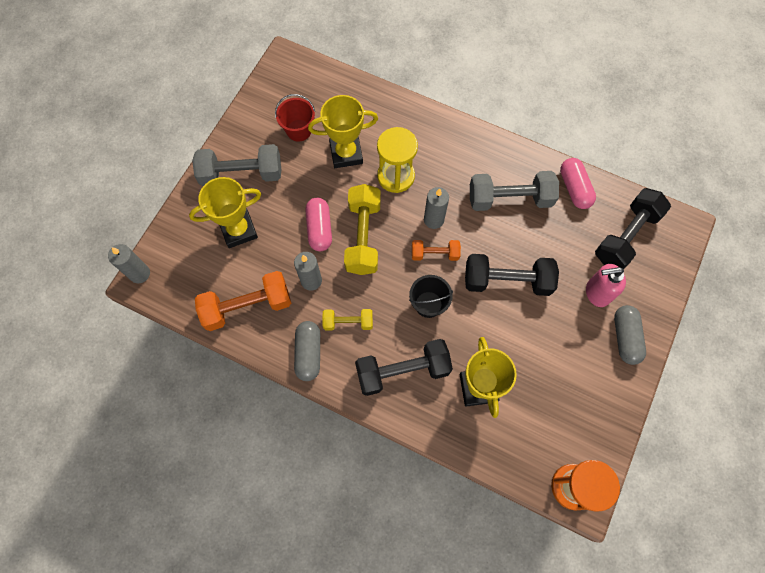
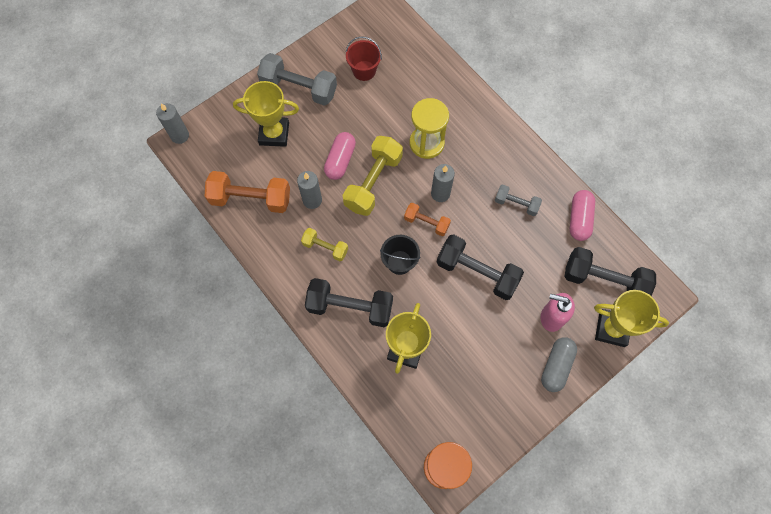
camera: 25 degrees right, 0 degrees up
grey capsule [294,321,320,381] -> none
yellow trophy [308,95,378,168] -> yellow trophy moved to [594,290,669,347]
grey dumbbell [470,171,559,211] -> grey dumbbell [494,184,542,216], size x0.56
black dumbbell [595,188,671,269] -> black dumbbell turned 45 degrees clockwise [565,247,656,296]

